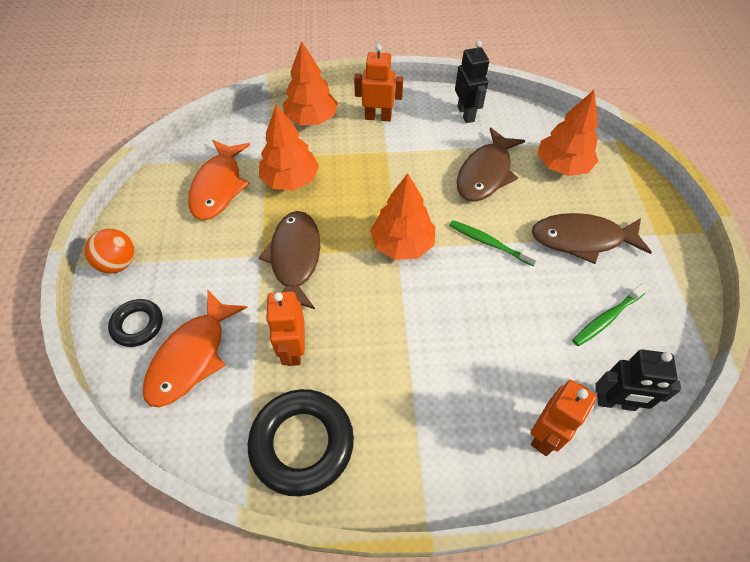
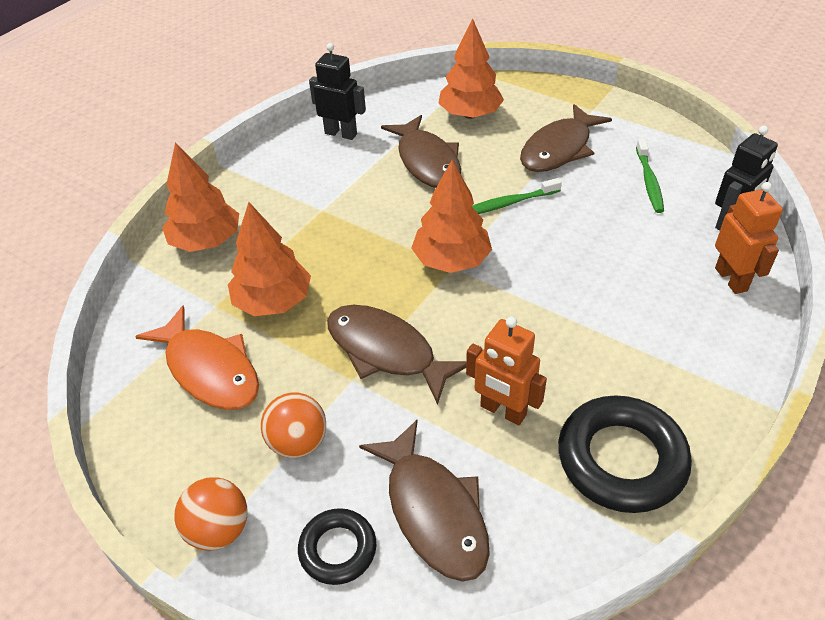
camera: 50 degrees left, 10 degrees down
orange fish [142,290,248,407] -> brown fish [359,420,490,582]
orange robot [354,44,403,122] -> none
none -> orange ball [261,393,326,458]

